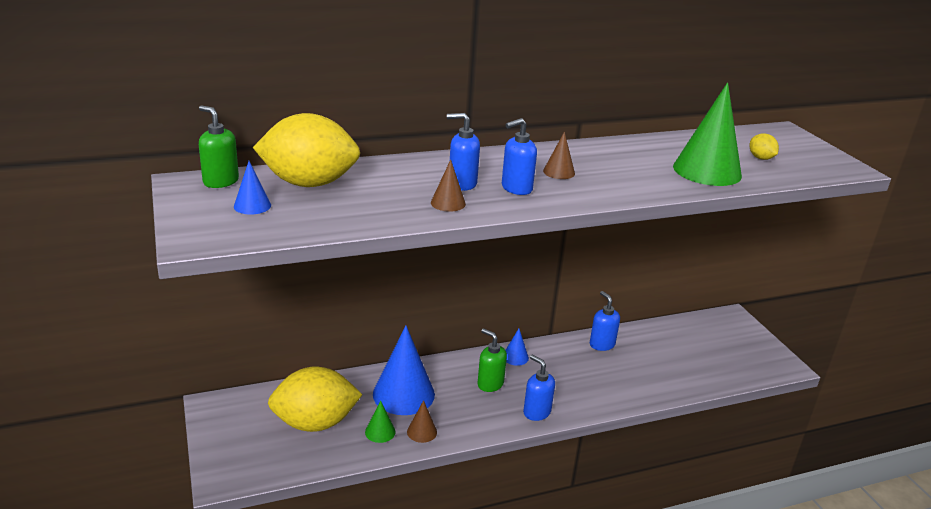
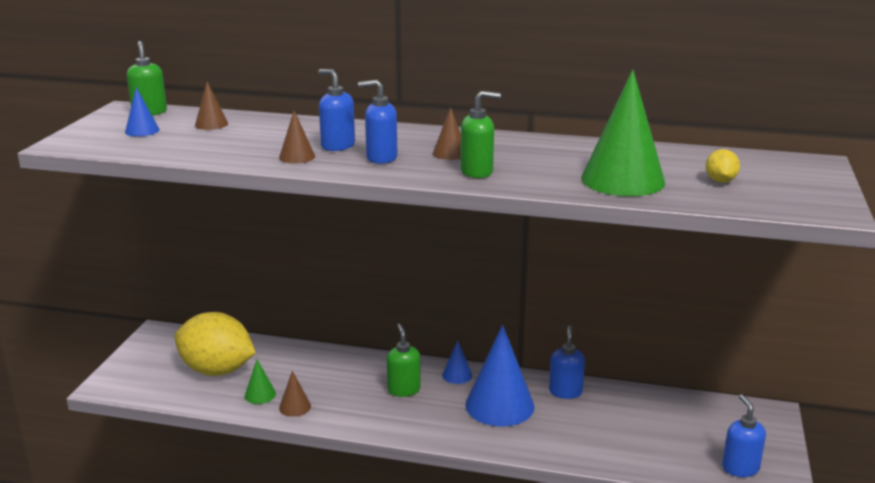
camera: 35 degrees right, 5 degrees down
yellow lemon [253,113,360,187] -> brown cone [195,82,228,130]
blue cone [373,326,435,415] -> blue cone moved to [465,324,534,427]
blue soap dispenser [523,355,555,421] -> blue soap dispenser moved to [722,394,766,477]
none -> green soap dispenser [460,91,501,178]

